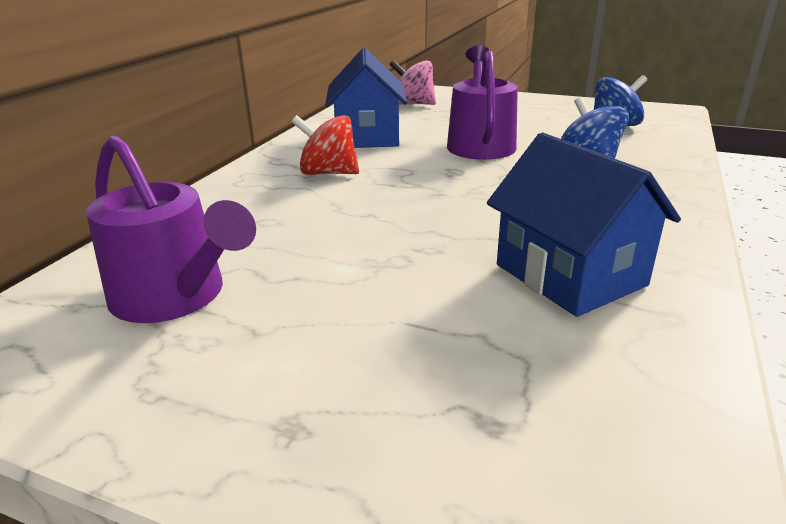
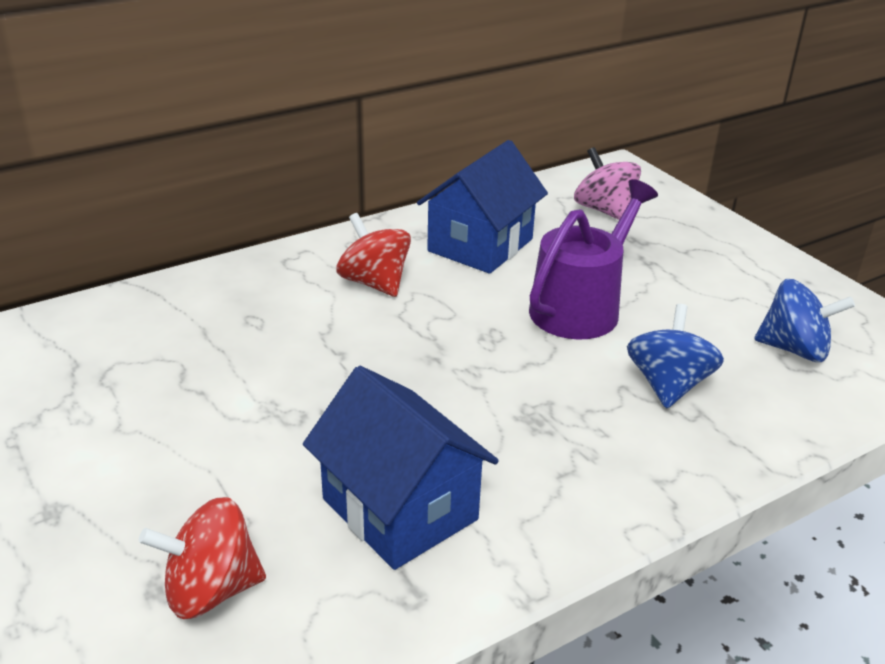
camera: 35 degrees right, 5 degrees up
purple watering can [86,135,256,323] -> none
blue house [487,133,681,317] -> blue house turned 45 degrees counterclockwise [303,366,499,570]
none -> red spinning top [139,497,266,619]

